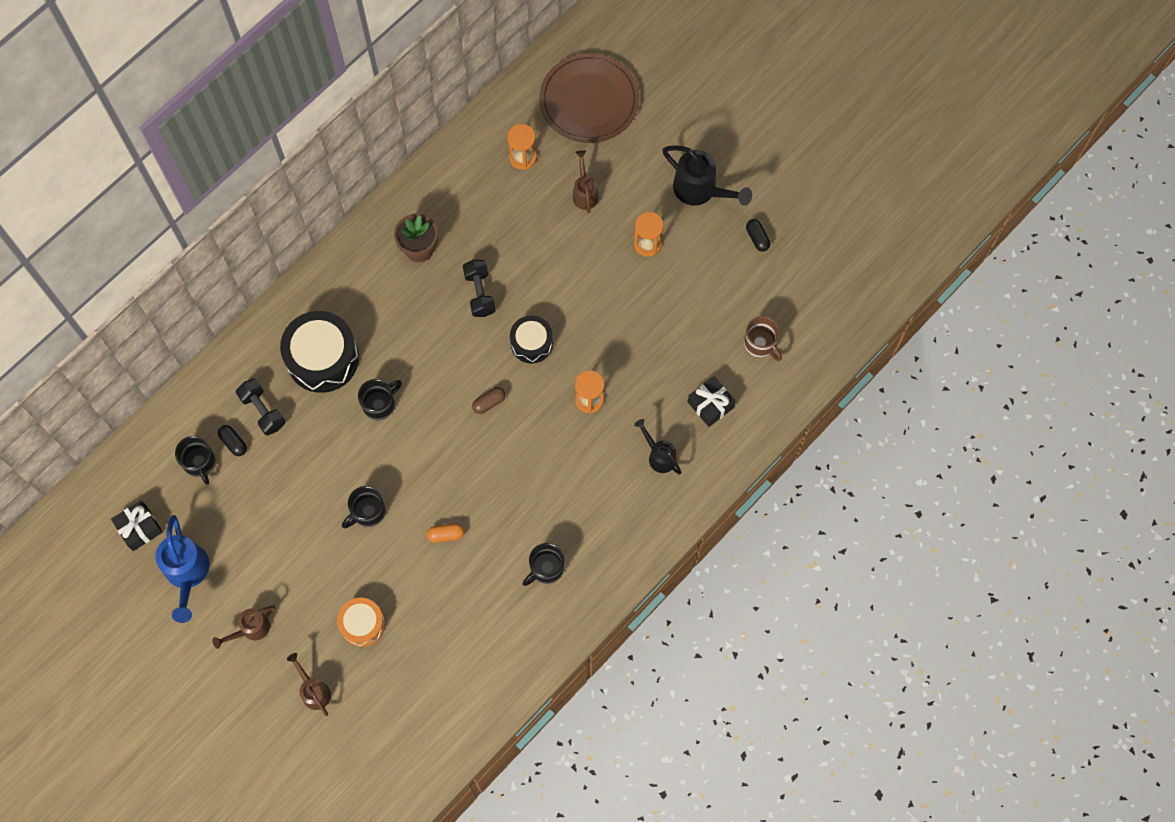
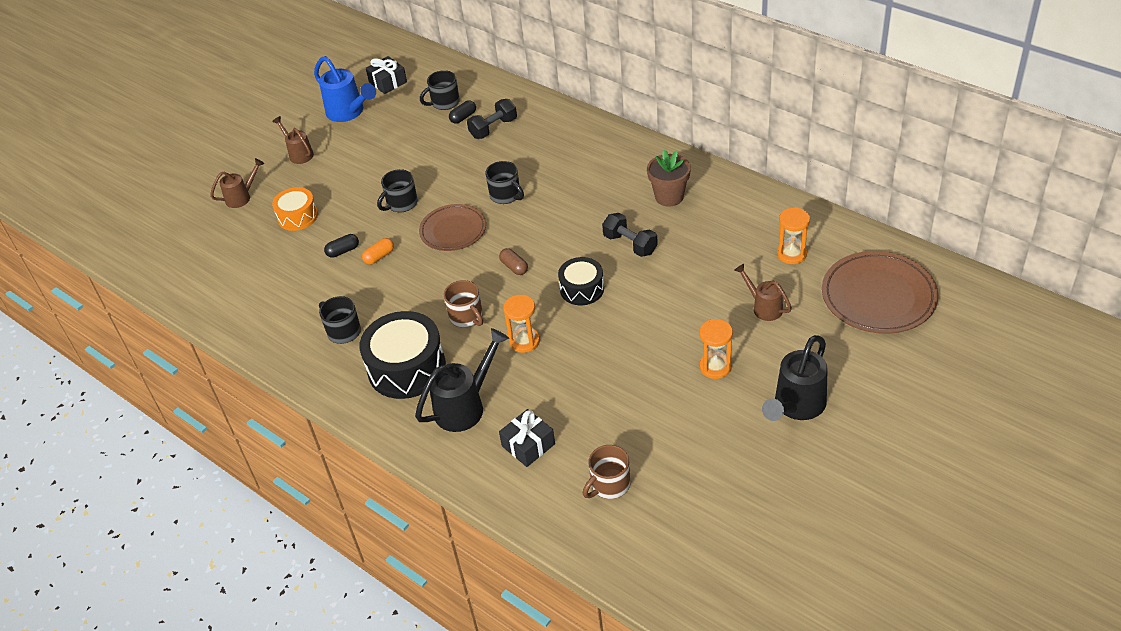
camera: 90 degrees right, 25 degrees down
blue watering can [156,515,209,623] -> blue watering can turned 120 degrees counterclockwise [314,56,376,122]
black drum [280,311,359,393] -> black drum moved to [359,311,446,399]
black mug [342,486,386,528] -> black mug turned 90 degrees counterclockwise [377,169,418,212]
orange capsule [427,523,464,543] -> orange capsule turned 60 degrees clockwise [362,238,394,265]
black dumbbell [463,260,496,317] -> black dumbbell turned 60 degrees clockwise [602,213,658,257]
brown watering can [573,150,599,213] -> brown watering can turned 120 degrees counterclockwise [734,264,792,321]
black watering can [634,419,682,474] -> black watering can [415,328,509,432], size x1.64
black capsule [746,219,770,252] -> black capsule moved to [324,234,359,258]
none -> brown plate [419,204,486,251]
none -> brown mug [444,280,483,328]

